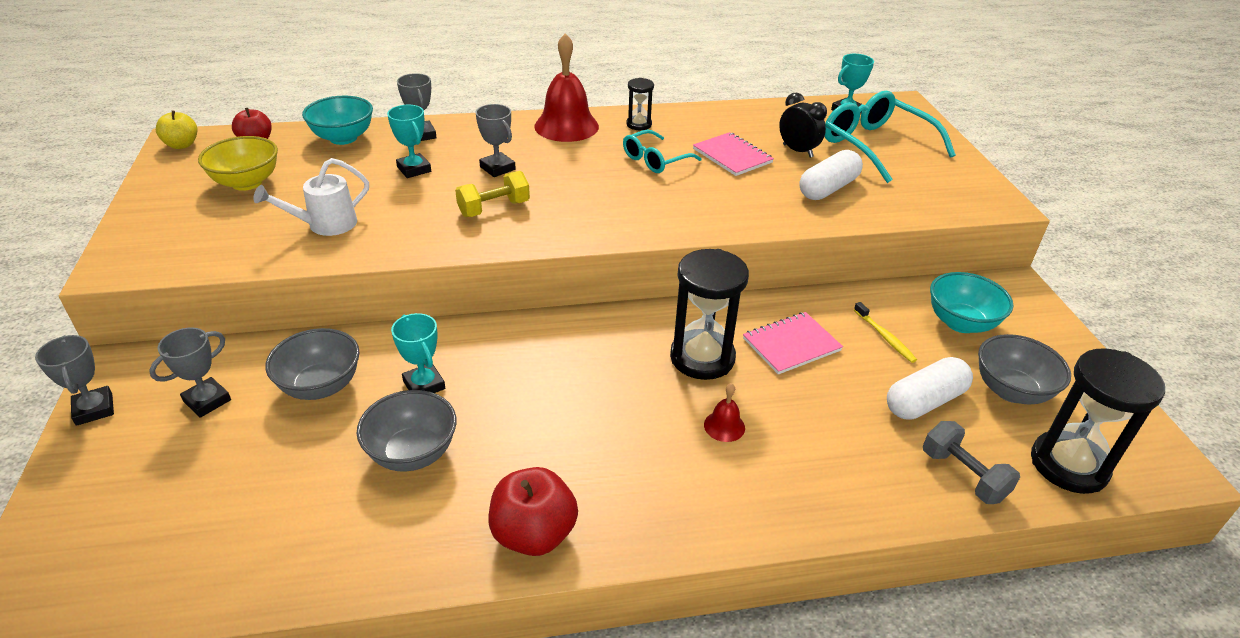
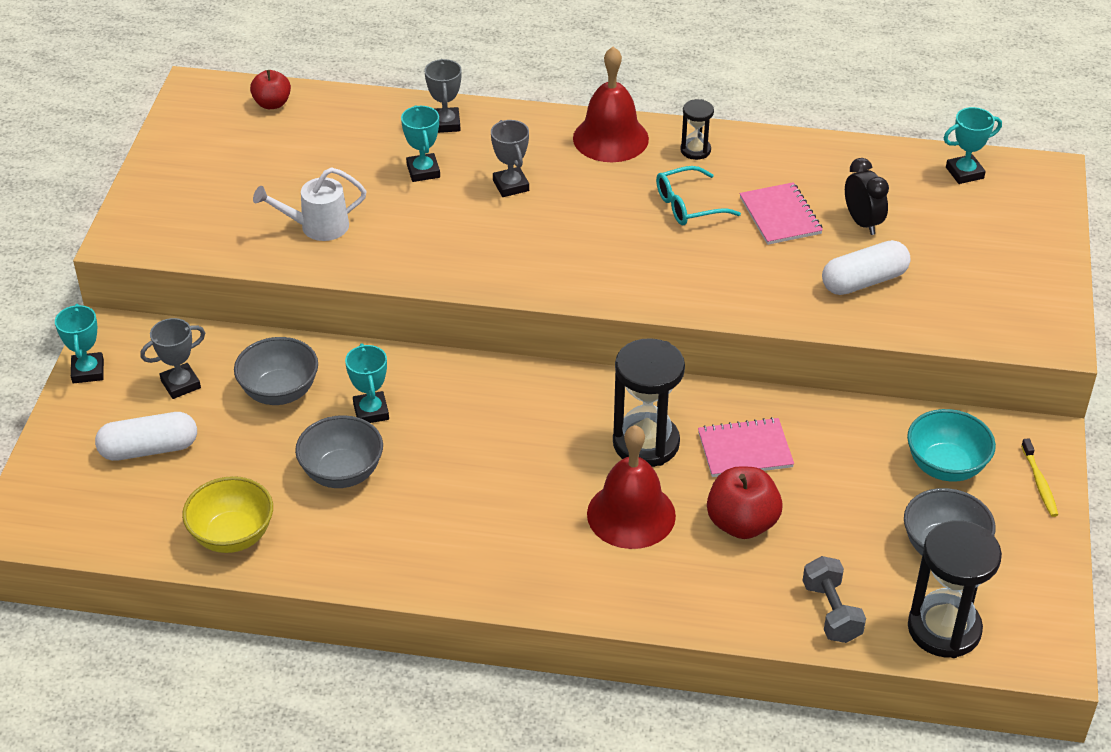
camera: 20 degrees right, 5 degrees up
grey trophy [35,335,114,426] -> turquoise trophy [55,304,104,384]
yellow apple [156,110,198,149] -> none
yellow bowl [198,136,278,191] -> yellow bowl moved to [182,476,273,553]
turquoise bowl [302,96,373,145] -> none
yellow dumbbell [455,171,530,217] -> none
red apple [489,467,578,556] -> red apple moved to [707,466,783,539]
red bell [704,383,745,442] -> red bell [587,425,676,549], size x2.20
turquoise glasses [825,91,956,183] -> none
yellow toothbrush [854,302,917,363] -> yellow toothbrush moved to [1021,438,1058,517]
white capsule [887,357,973,420] -> white capsule moved to [95,412,197,461]

